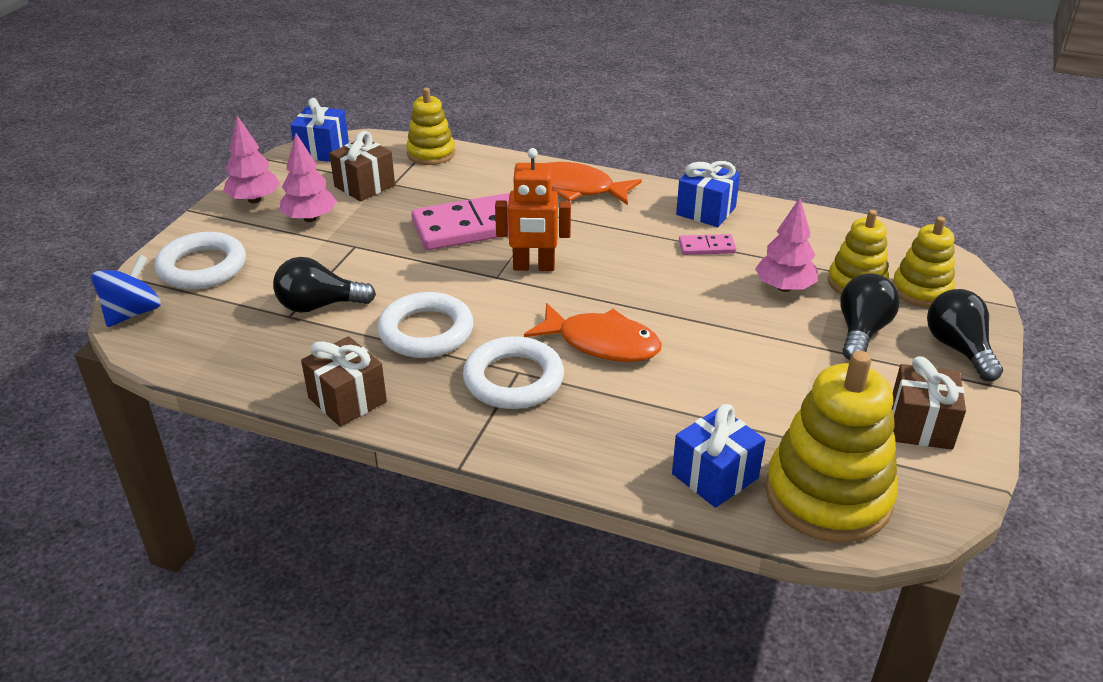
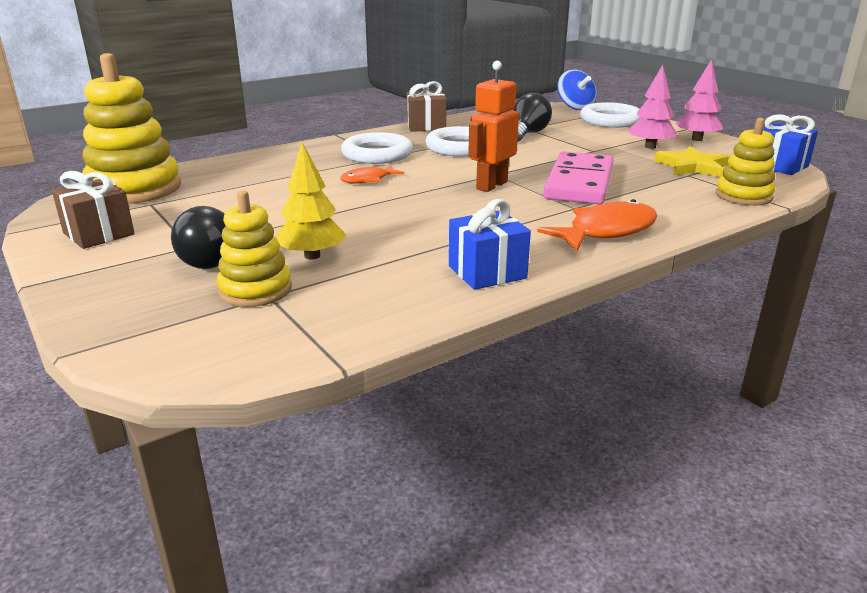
camera: 125 degrees right, 10 degrees down
brown gift [329,131,395,201] -> yellow star [654,146,730,178]
orange fish [524,303,662,362] -> orange fish [340,165,404,184], size x0.59
blue gift [672,404,765,508] -> none
pink domino [679,234,736,255] -> none
pink tree [755,198,818,292] -> yellow tree [277,142,346,260]
yellow stacking toy [892,216,955,307] -> none
black light bulb [927,289,1003,381] -> none

